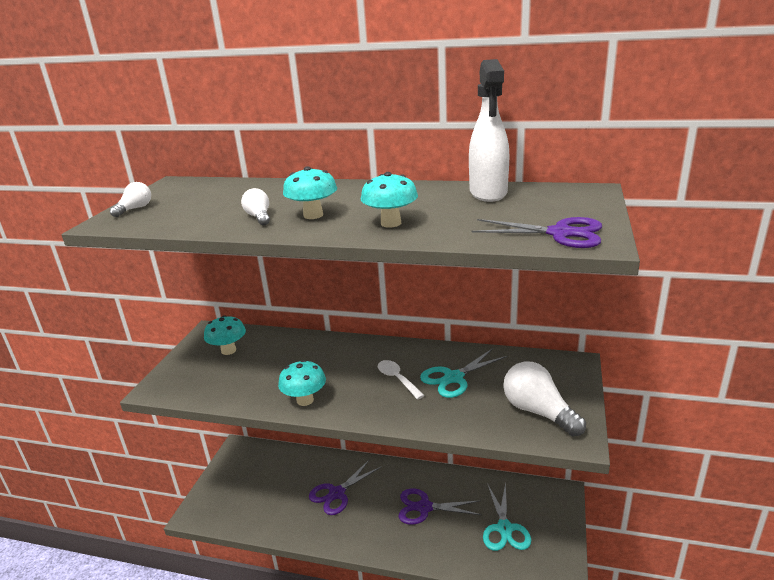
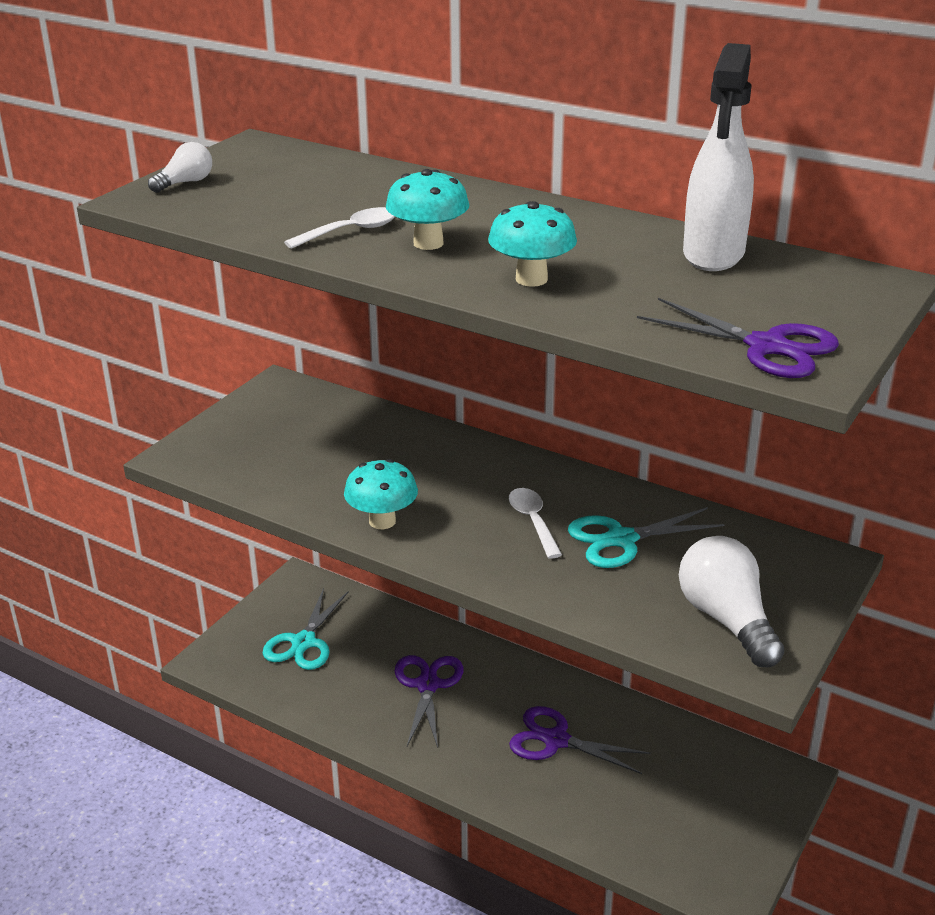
camera: 15 degrees right, 5 degrees up
turquoise mushroom [204,315,246,355] -> none
white light bulb [241,188,270,225] -> white spoon [284,207,395,249]
purple scissors [309,459,382,515] -> purple scissors turned 120 degrees clockwise [395,655,464,748]
turquoise scissors [483,482,531,551] -> turquoise scissors moved to [263,588,349,670]

